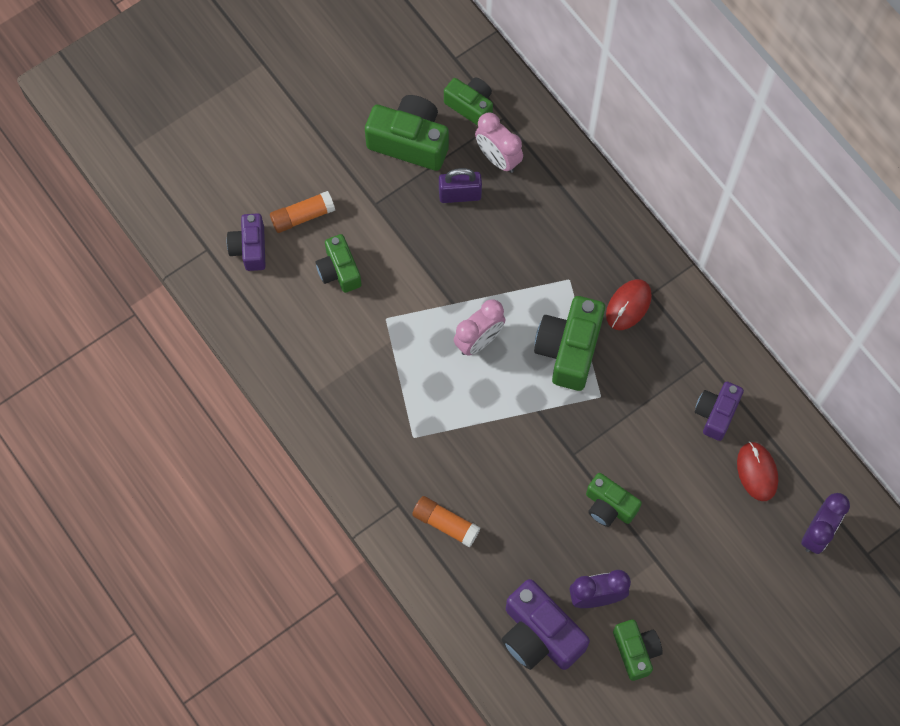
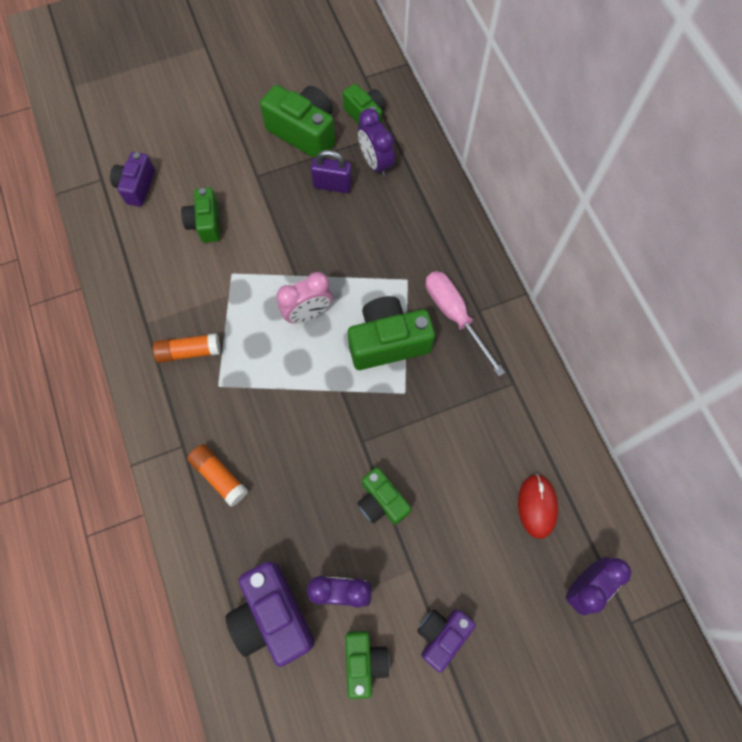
camera: 15 degrees right, 0 degrees up
orange glue stick [270,191,335,233] -> orange glue stick moved to [153,333,221,363]
pink clock [475,112,523,173] -> purple clock [358,108,395,177]
green camera [534,296,605,391] -> green camera turned 45 degrees clockwise [348,296,435,370]
red mouse [606,279,652,330] -> pink screwdriver [426,271,505,377]
purple camera [694,382,744,441] -> purple camera moved to [417,609,476,673]

